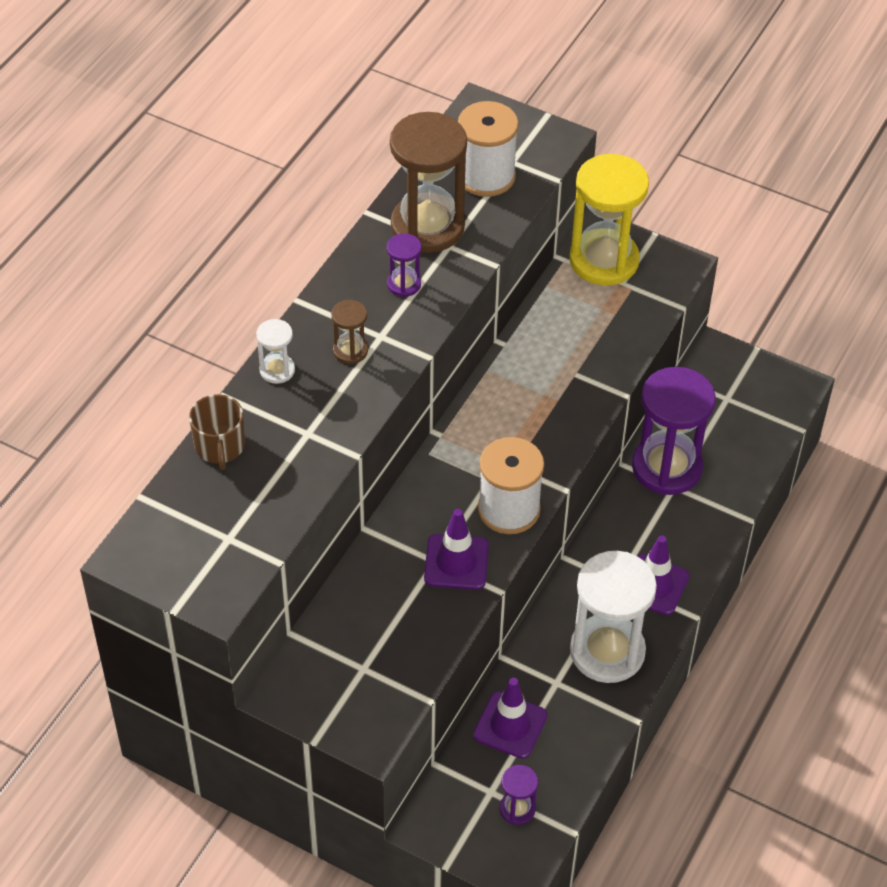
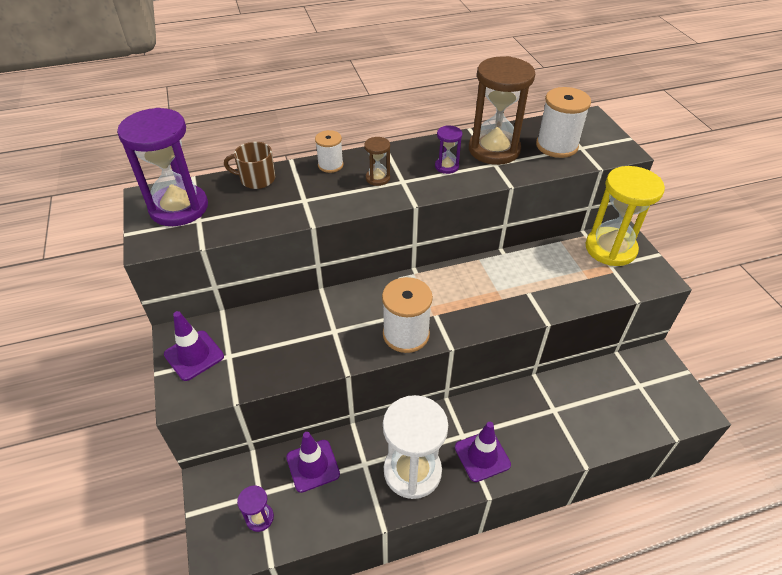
camera: 45 degrees right, 5 degrees down
brown mug [189,394,245,470] -> brown mug turned 60 degrees clockwise [224,142,275,189]
white hourglass [256,319,295,384] -> white spool [315,130,344,173]
purple traffic cone [424,509,489,590] -> purple traffic cone moved to [164,311,224,381]
purple hourglass [632,367,716,495] -> purple hourglass moved to [117,108,208,226]

